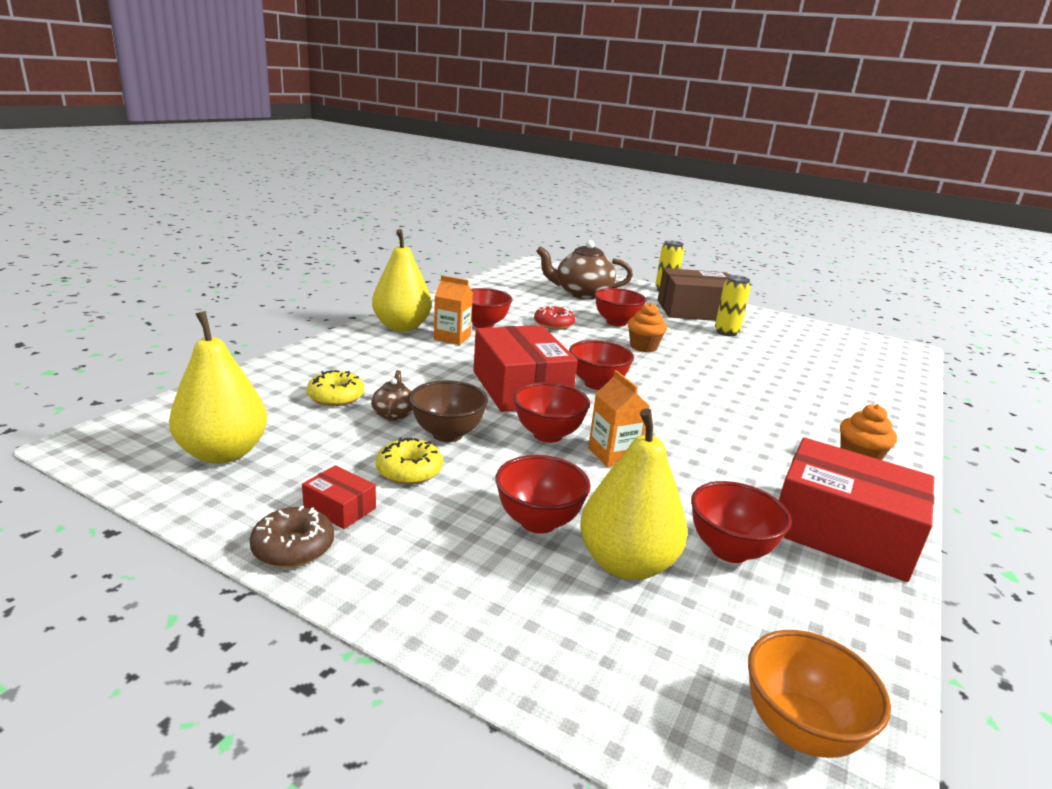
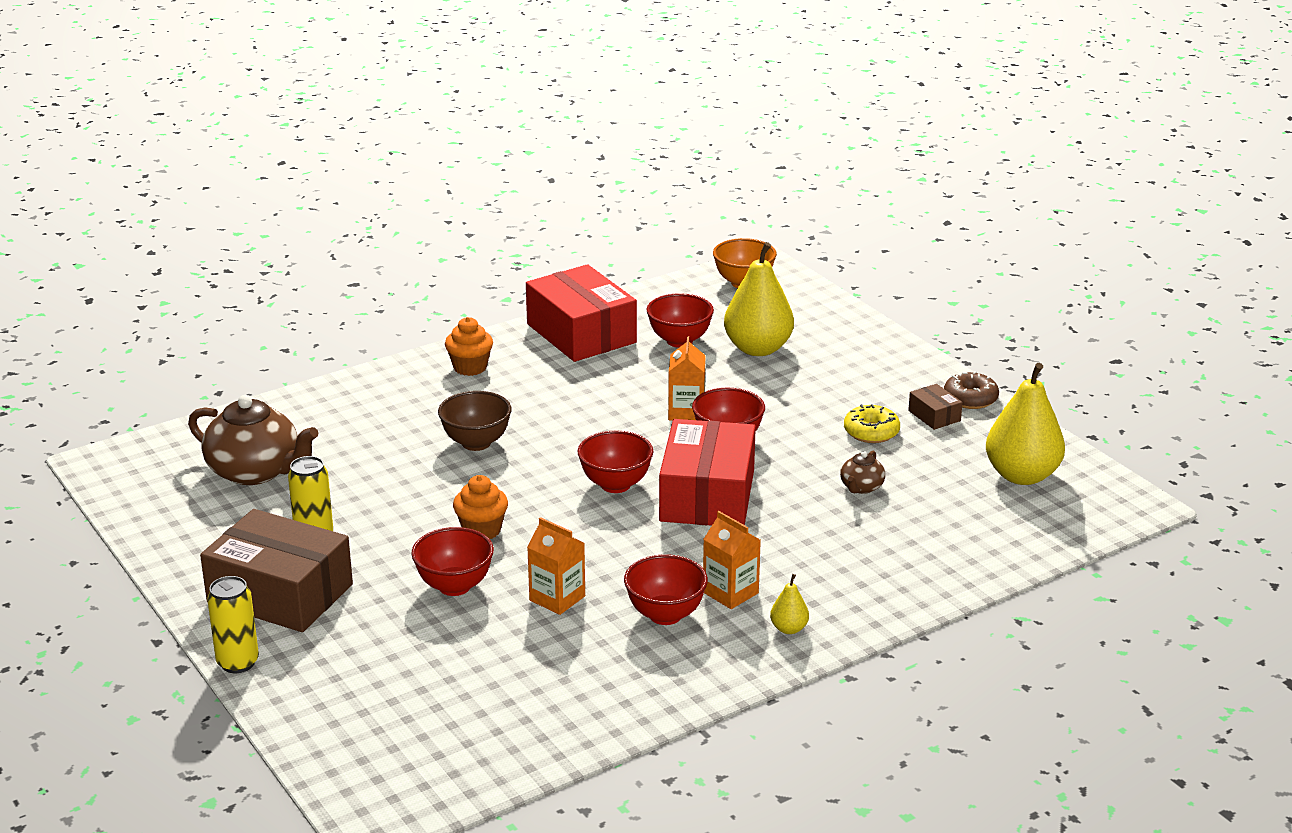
camera: 150 degrees left, 5 degrees up
red box [302,465,376,529] -> brown box [908,384,963,430]
yellow donut [307,370,364,406] -> none
yellow pear [372,229,432,332] -> yellow pear [770,574,809,634], size x0.45
brown bowl [409,380,488,442] -> brown bowl moved to [438,391,511,451]
red bowl [495,455,591,534] -> none
red donut [534,306,575,330] -> orange carton [527,517,585,615]
brown teapot [536,240,633,299] -> brown teapot moved to [188,395,318,485]

